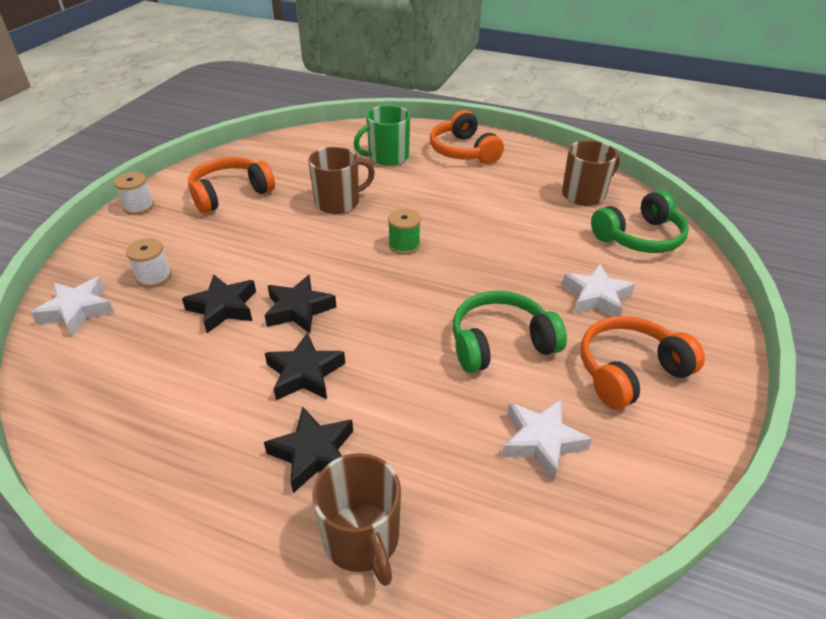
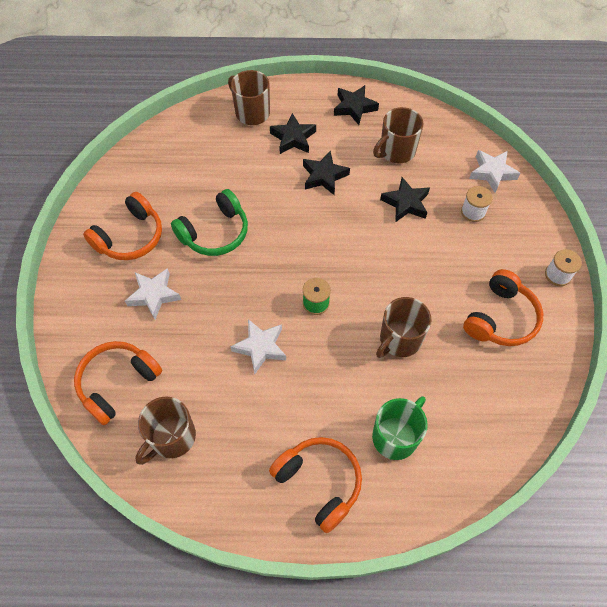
camera: 160 degrees right, 20 degrees up
black star [264,275,336,333] -> black star moved to [334,85,379,125]
white star [502,399,592,482] -> white star moved to [231,319,286,374]
green headphones [591,190,689,253] -> orange headphones [74,341,162,425]
none -> brown mug [373,107,423,163]

